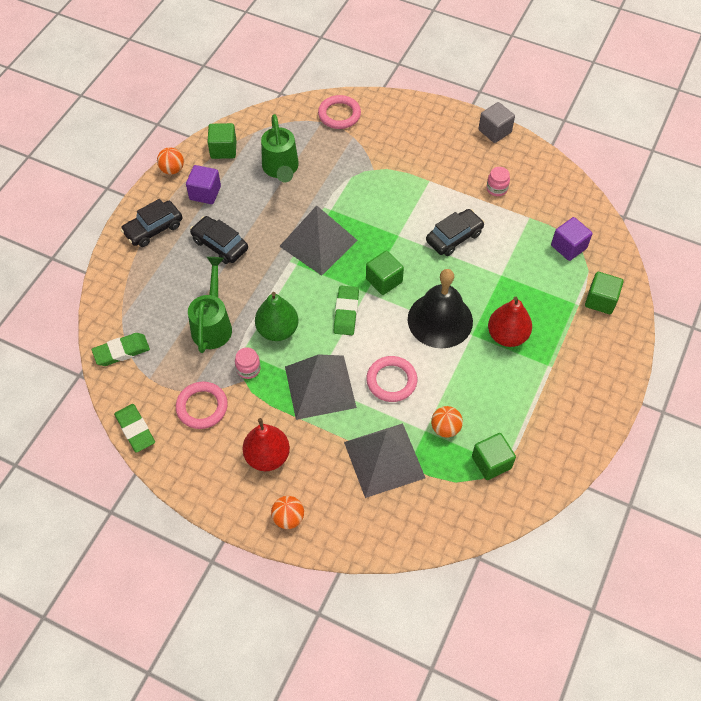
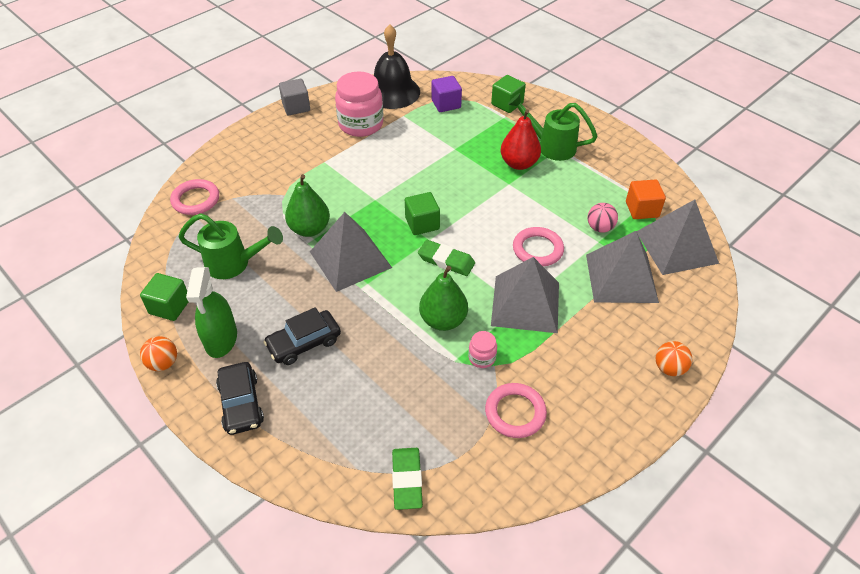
camera: 70 degrees left, 10 degrees down
green eraser [114,404,155,453] -> none
purple cube [186,165,221,204] -> green spray bottle [186,267,237,358]
green watering can [188,257,232,353] -> green watering can moved to [508,93,598,161]
red pear [242,418,290,471] -> none
black bell [408,269,473,349] -> black bell moved to [374,24,420,109]
black car [426,209,484,256] -> none
orange ball [431,406,463,437] -> pink ball [587,203,618,233]
green cube [472,433,516,480] -> orange cube [626,179,666,219]
pink jar [487,167,510,196] -> pink jar [335,72,383,137], size x2.19
none -> green pear [285,174,330,237]
none -> grey pyramid [637,200,719,275]

